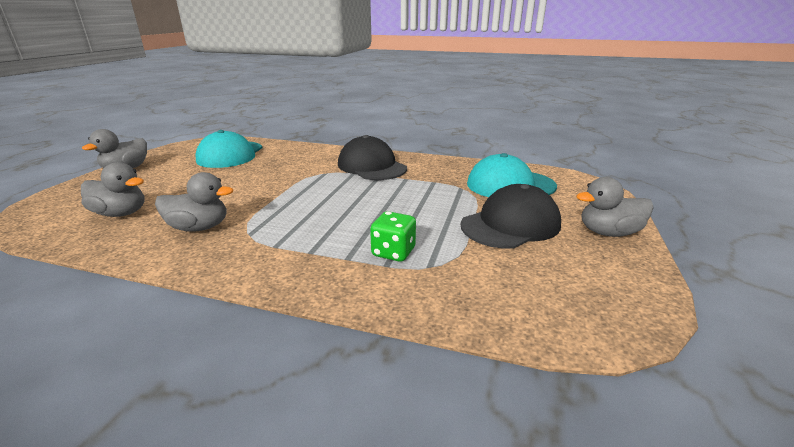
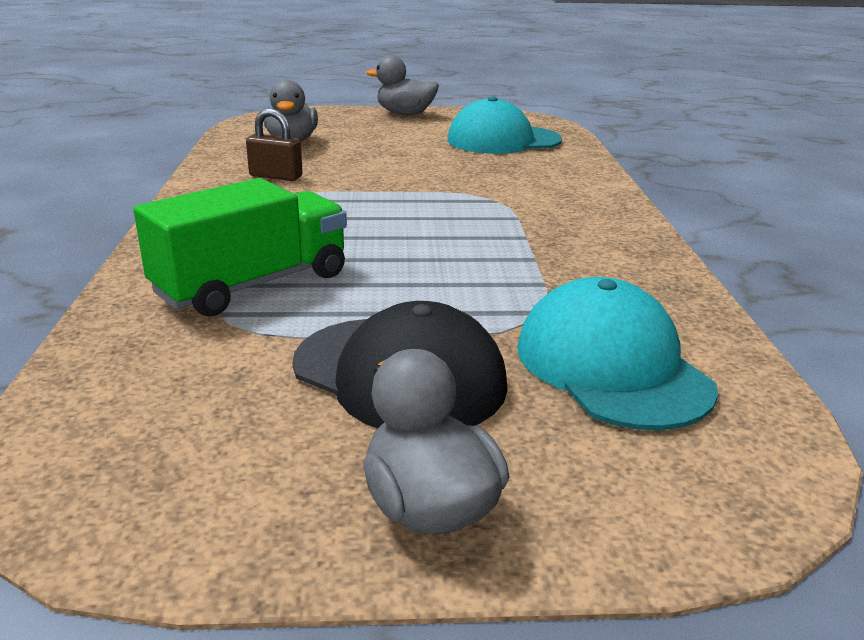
camera: 70 degrees right, 0 degrees up
grey duck [155,172,233,232] -> brown padlock [246,108,303,181]
black cap [338,135,407,180] -> none
green dice [370,211,416,262] -> green truck [133,178,347,317]

